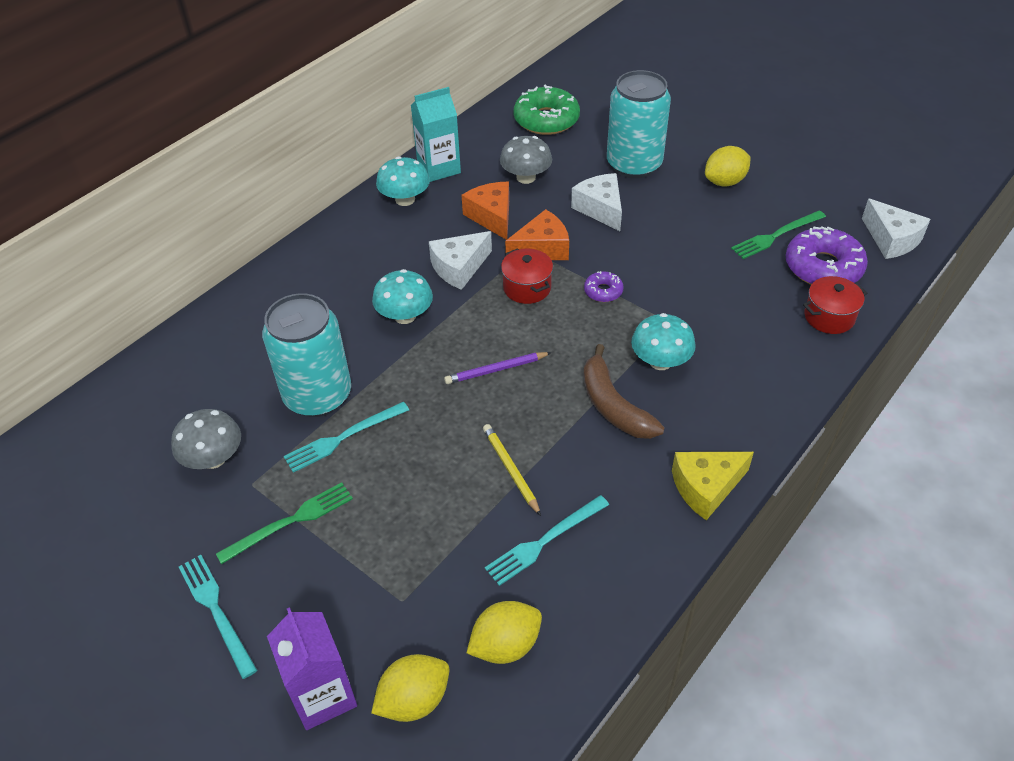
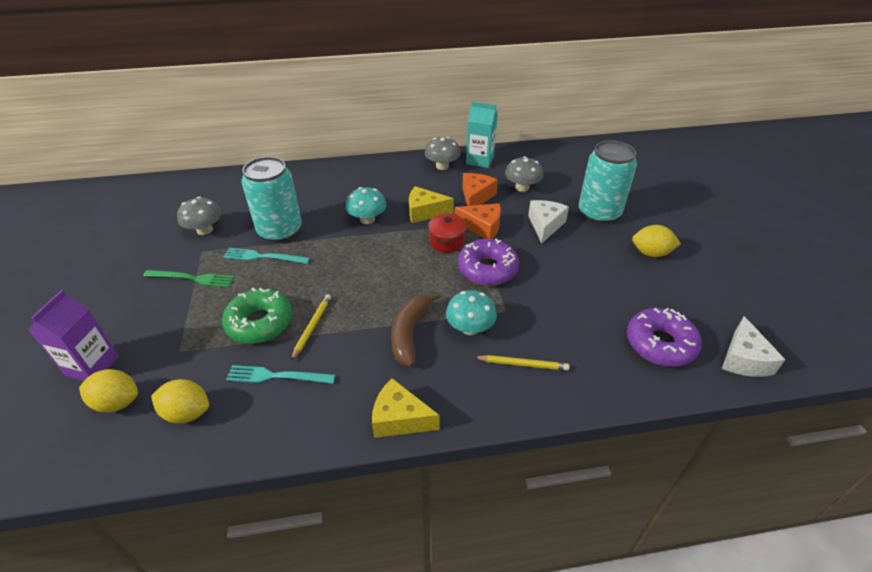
camera: 40 degrees right, 5 degrees down
turquoise fork [179,555,257,679] -> none
turquoise mushroom [376,156,430,206] -> grey mushroom [425,137,461,170]
white cheese [429,231,492,290] -> yellow cheese [409,186,454,223]
purple pencil [444,352,552,384] -> none
green donut [514,85,580,135] -> green donut moved to [222,287,293,344]
purple donut [584,271,624,302] -> purple donut [458,239,519,286], size x2.03
green fork [731,210,826,259] -> none
red pot [803,276,867,334] -> none
none -> yellow pencil [474,355,570,371]

